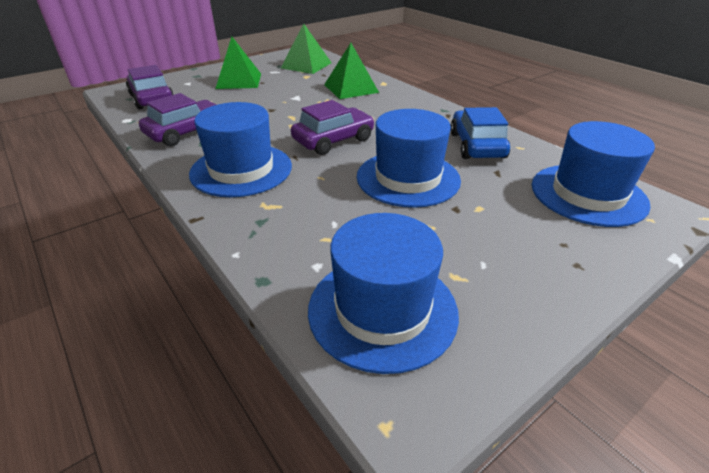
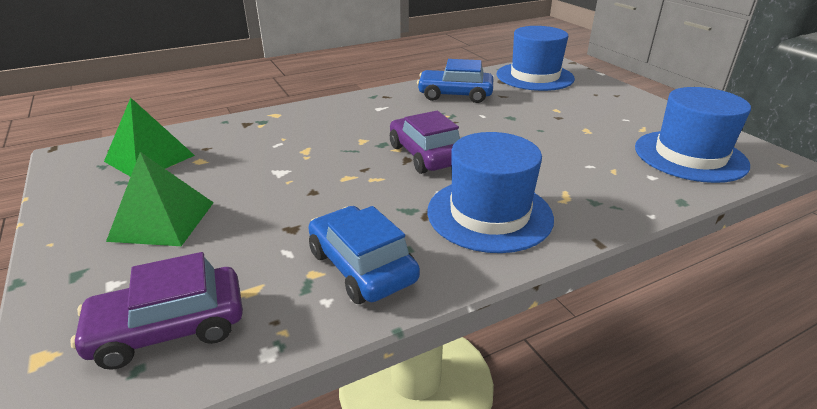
camera: 80 degrees left, 5 degrees down
purple car [139,93,216,147] -> blue car [308,206,420,304]
green pyramid [324,43,379,99] -> none
blue hat [357,109,461,208] -> none

